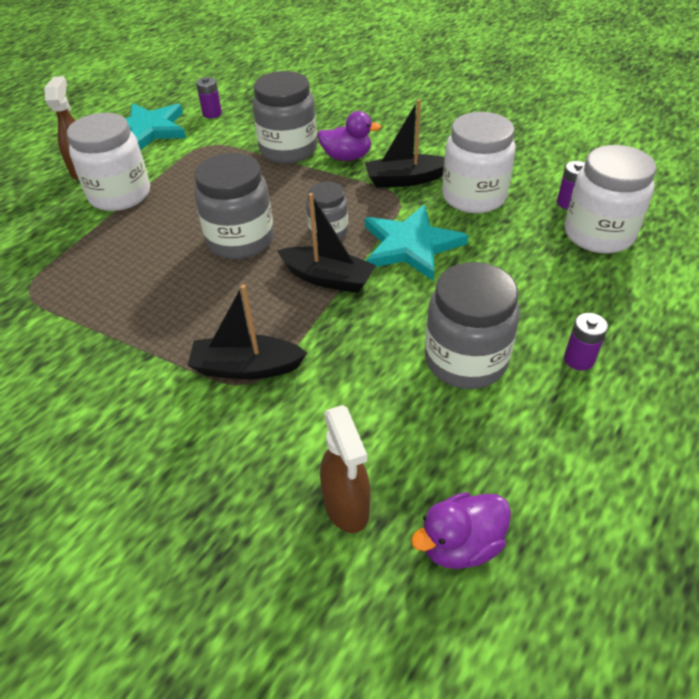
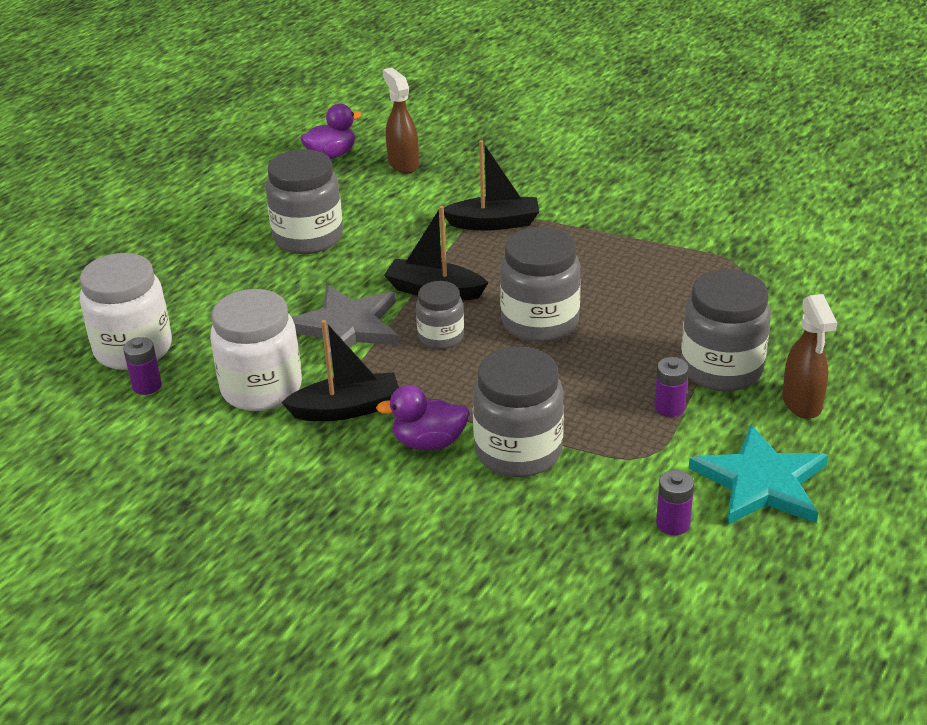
camera: 175 degrees right, 10 degrees down
white jar [67,113,150,211] -> grey jar [681,269,771,391]
turquoise star [365,205,468,280] -> grey star [292,285,399,362]
purple battery [564,313,608,371] -> purple battery moved to [654,357,689,417]

